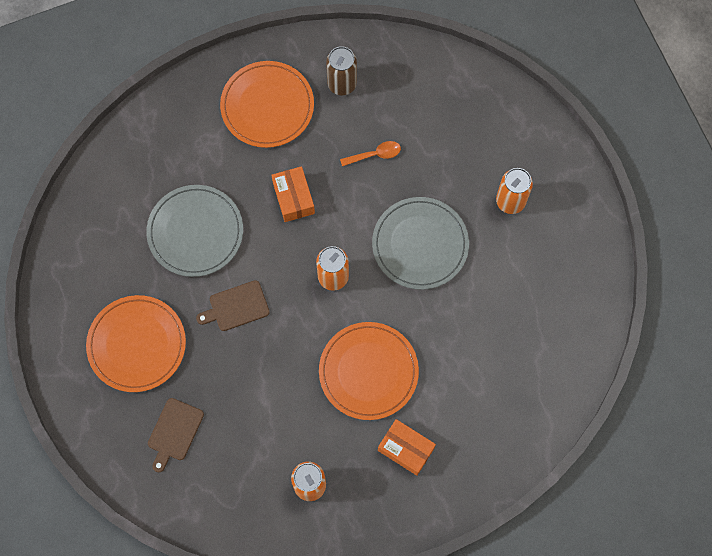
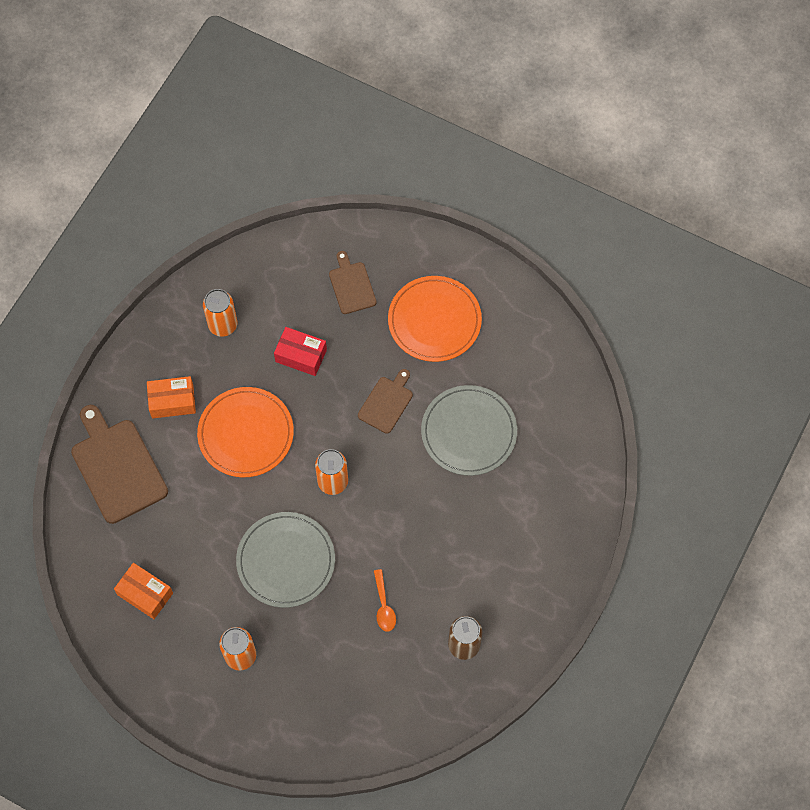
camera: 140 degrees right, 5 degrees down
orange plate [220,61,314,148] -> none
orange box [272,166,315,222] -> orange box moved to [114,563,173,619]
orange spoon [340,141,401,166] -> orange spoon turned 45 degrees counterclockwise [374,569,396,632]
none -> brown cutting board [71,405,168,524]
none -> red box [274,327,327,376]

